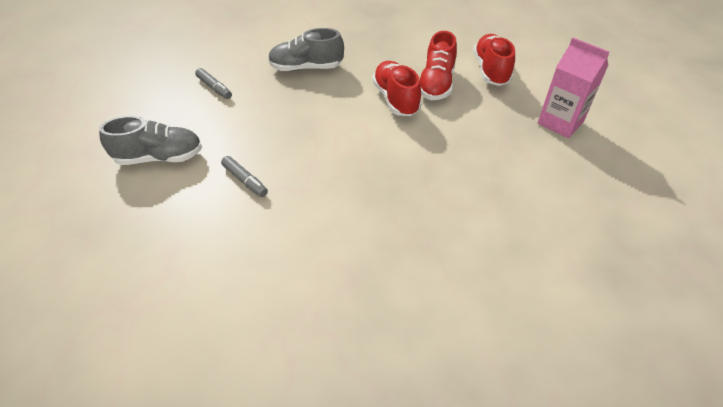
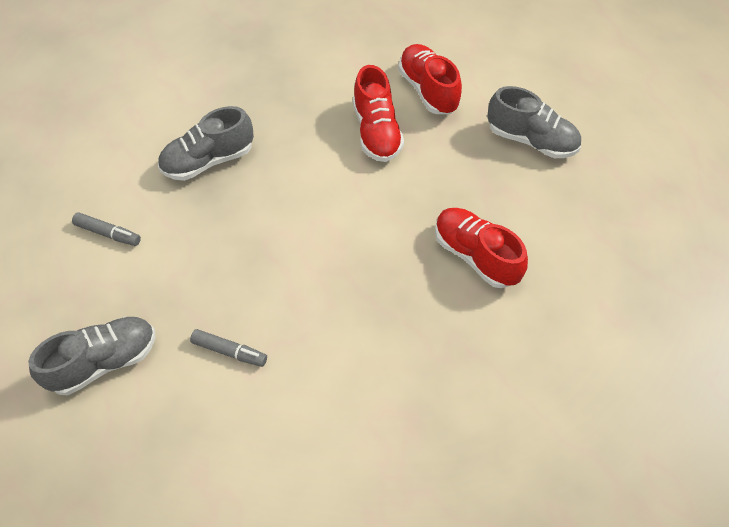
camera: 25 degrees left, 10 degrees up
red shoe [372,61,421,116] -> red shoe moved to [435,208,528,288]
pink carton [538,38,610,138] -> grey shoe [487,86,581,158]

